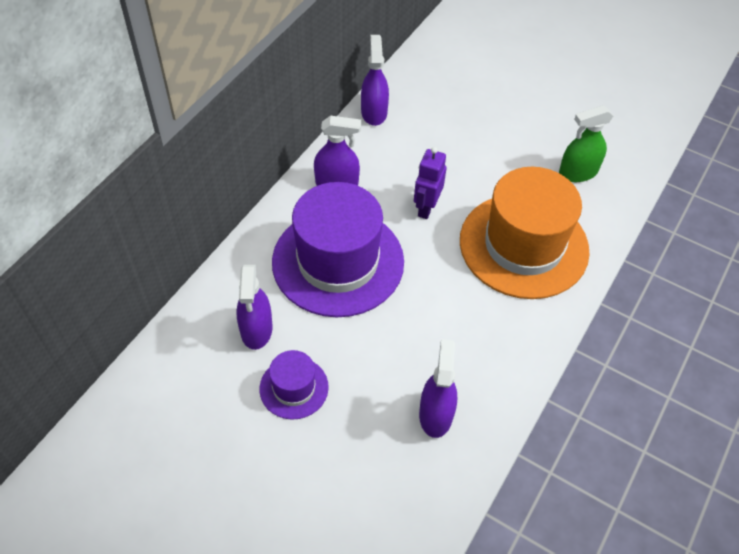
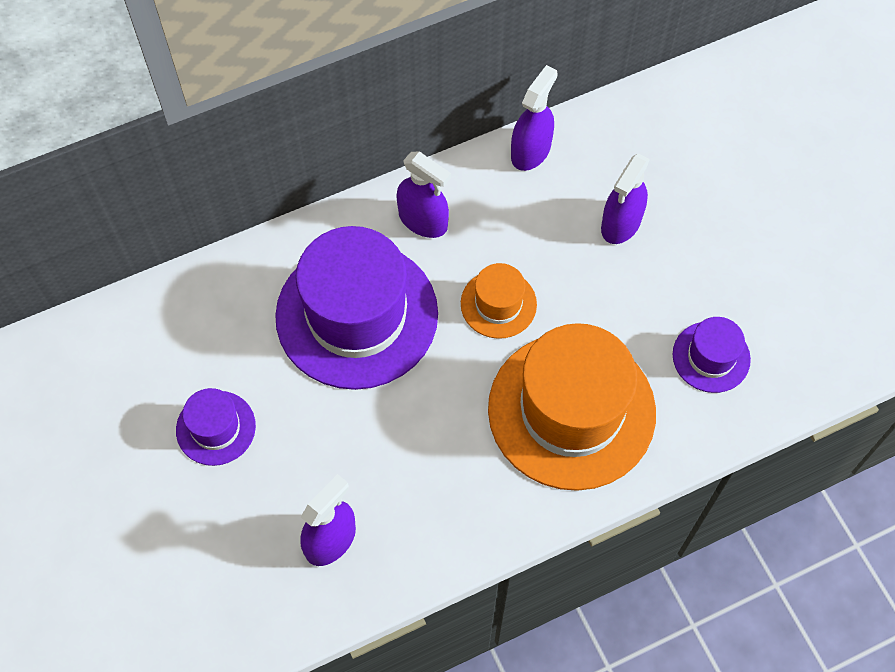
camera: 35 degrees right, 10 degrees up
purple spray bottle [237,265,273,350] -> purple spray bottle moved to [601,154,650,244]
purple robot [414,147,447,219] -> orange hat [461,263,537,339]
green spray bottle [559,105,613,182] -> purple hat [672,317,751,393]

